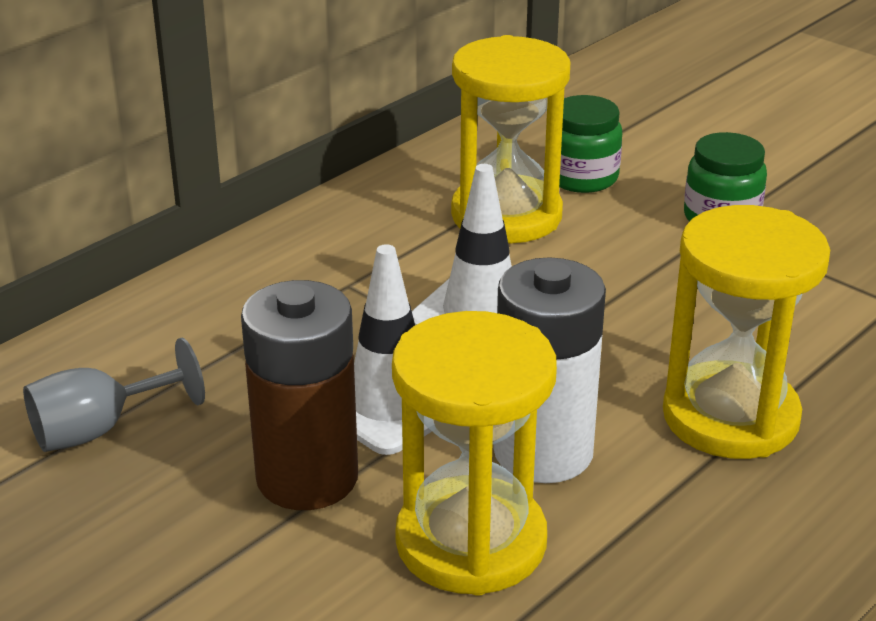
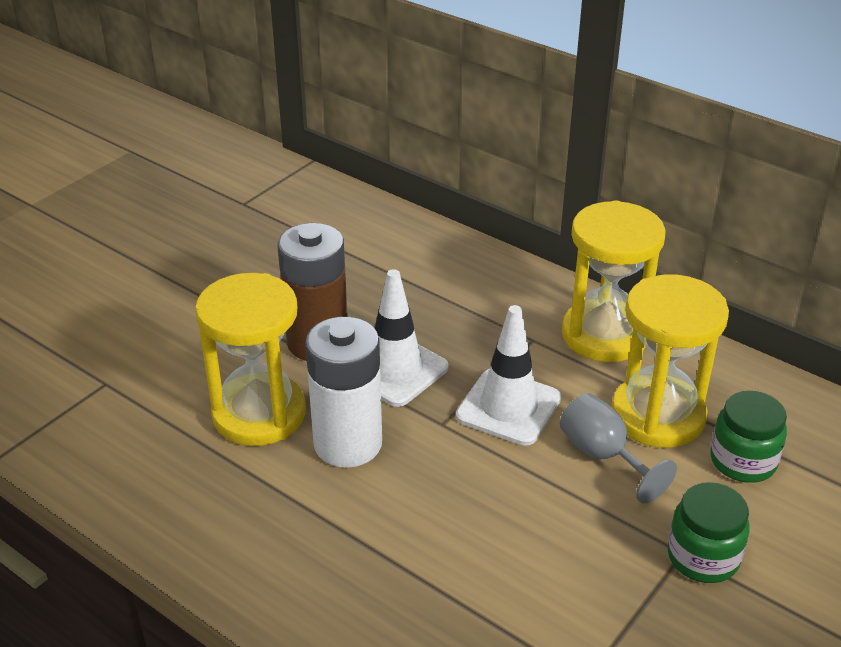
camera: 85 degrees right, 5 degrees up
grey goblet [23,338,205,452] -> grey goblet moved to [560,393,677,504]
yellow hourglass [663,205,830,459] -> yellow hourglass moved to [562,200,666,362]

